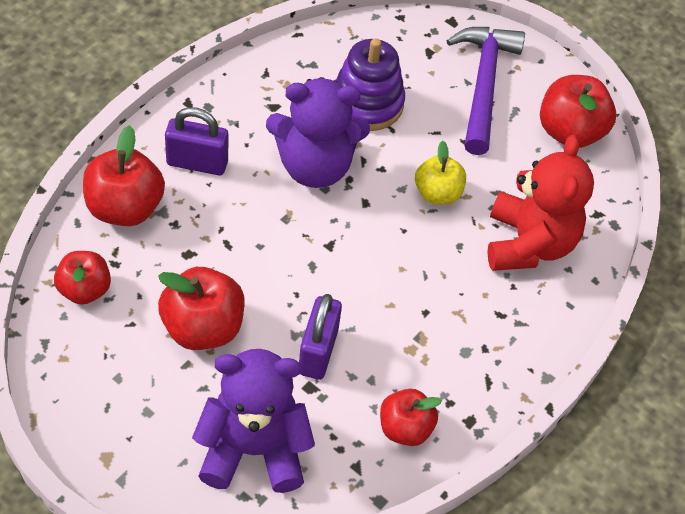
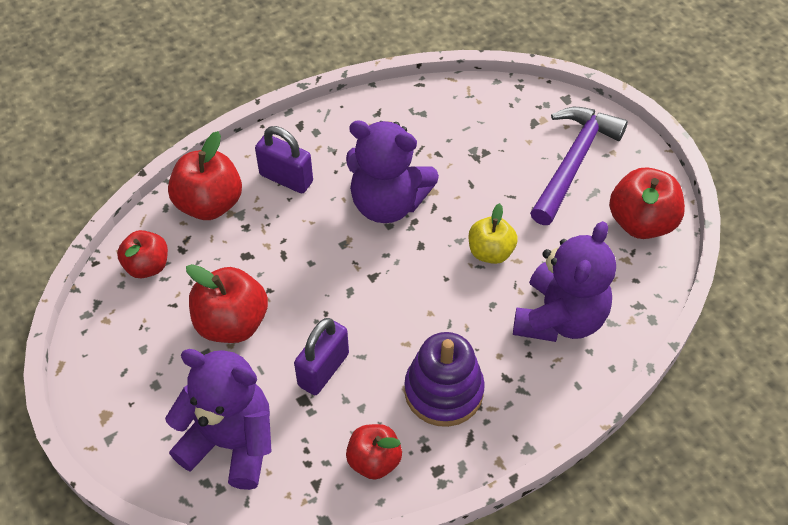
camera: 25 degrees right, 0 degrees up
purple stacking toy [336,38,405,131] -> purple stacking toy moved to [404,332,485,427]
red teddy bear [487,135,594,271] -> purple teddy bear [513,221,616,342]

